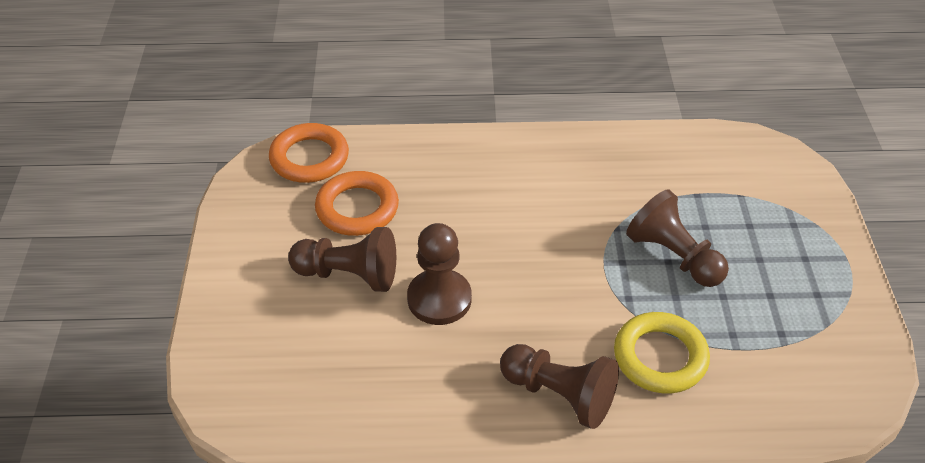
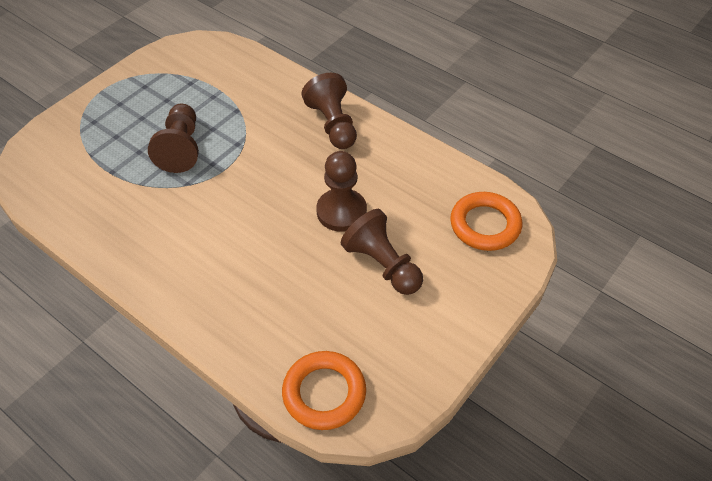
camera: 140 degrees left, 5 degrees up
orange ring [315,171,399,236] -> orange ring moved to [450,192,522,251]
yellow ring [614,312,710,393] -> none

